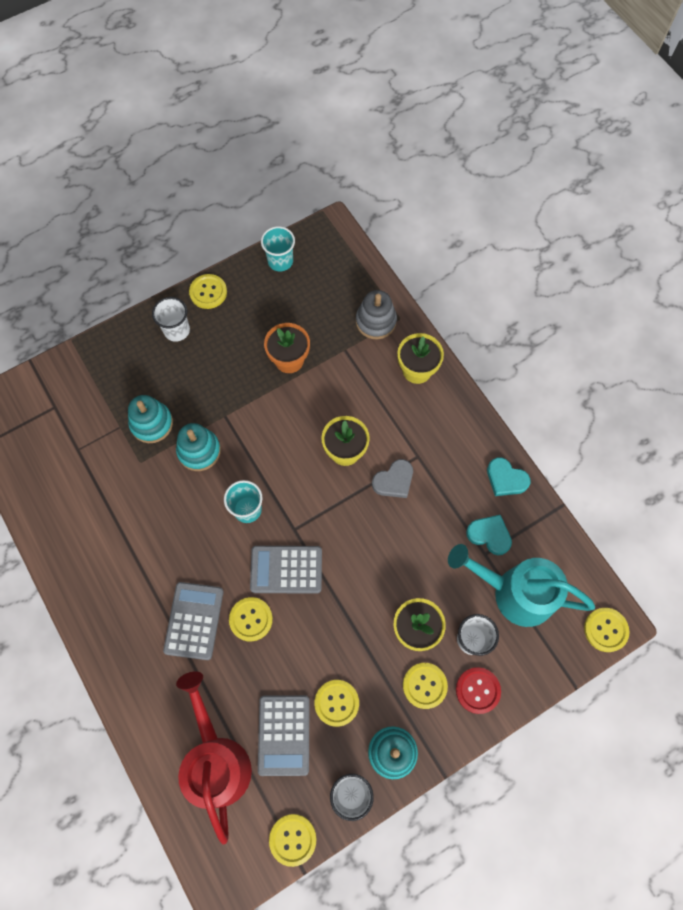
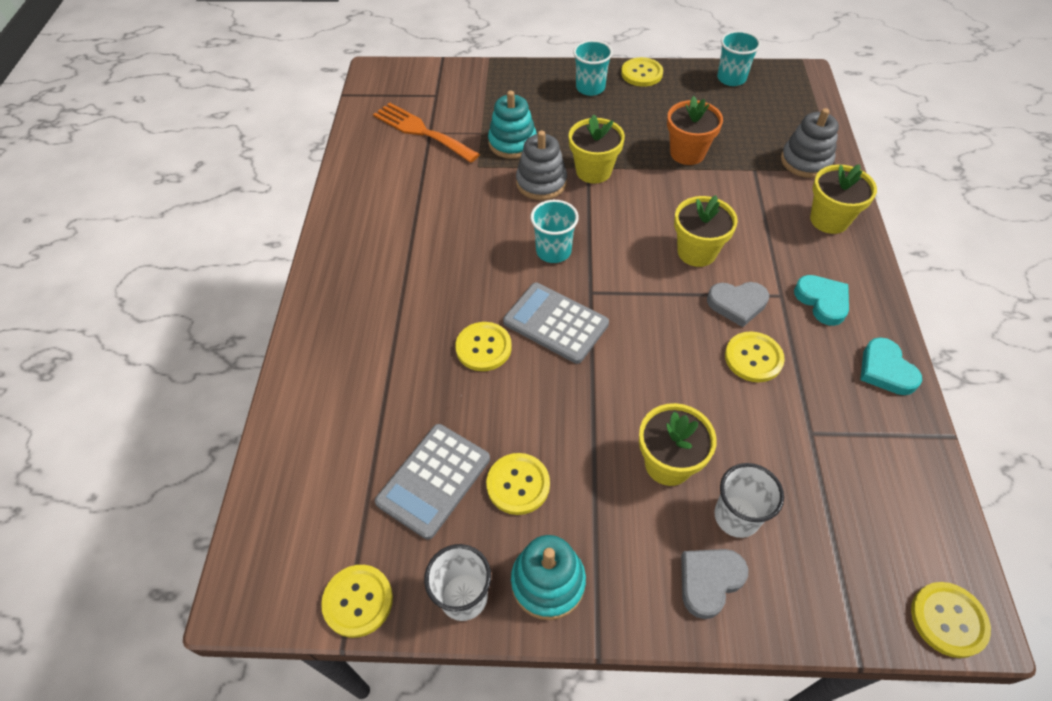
camera: 35 degrees right, 15 degrees down
white cup [152,297,190,342] -> turquoise cup [573,40,613,96]
grey calculator [163,582,224,660] -> none
turquoise stacking toy [176,423,221,471] -> grey stacking toy [516,131,567,200]
red watering can [176,672,252,845] -> none
yellow button [403,663,448,709] -> yellow button moved to [725,331,785,382]
turquoise watering can [448,544,595,627] -> none
red button [456,667,501,714] -> grey heart [681,549,748,619]
turquoise heart [466,515,512,555] -> turquoise heart moved to [794,275,849,326]
none -> orange fork [373,102,480,163]
none -> yellow flower pot [569,114,625,184]

